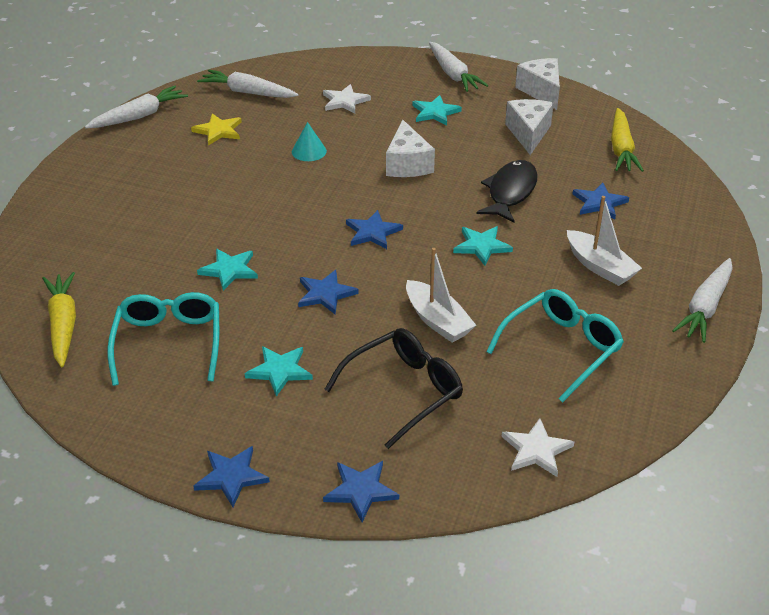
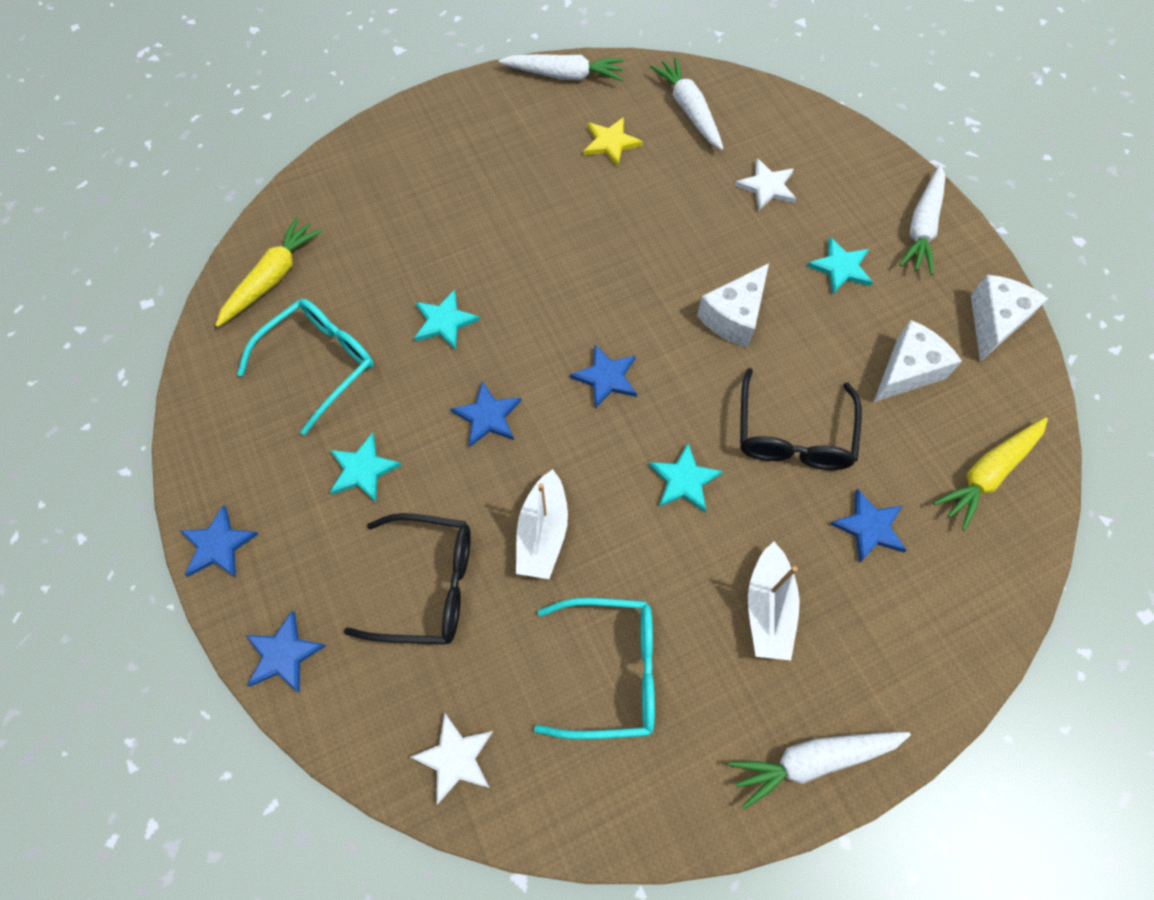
camera: 45 degrees right, 25 degrees up
turquoise cone [292,122,327,161] -> none
black fish [476,160,537,223] -> black glasses [740,368,862,470]

